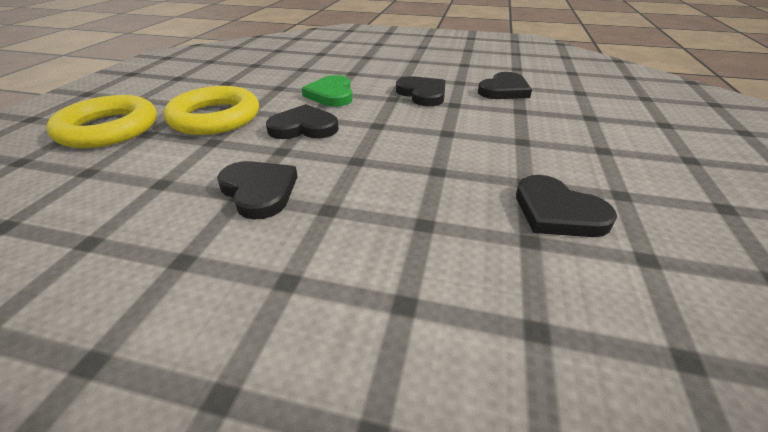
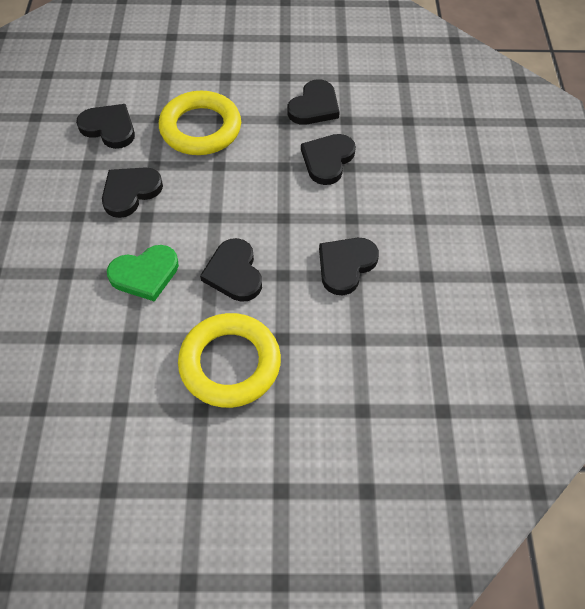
camera: 105 degrees left, 20 degrees up
yellow ring [46,95,157,148] -> yellow ring moved to [159,91,241,155]
none -> black heart [301,134,356,185]

